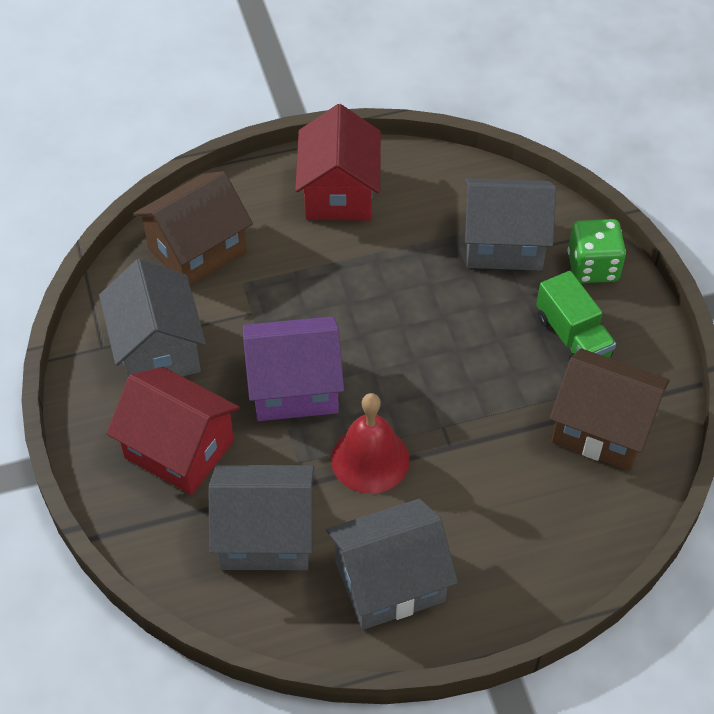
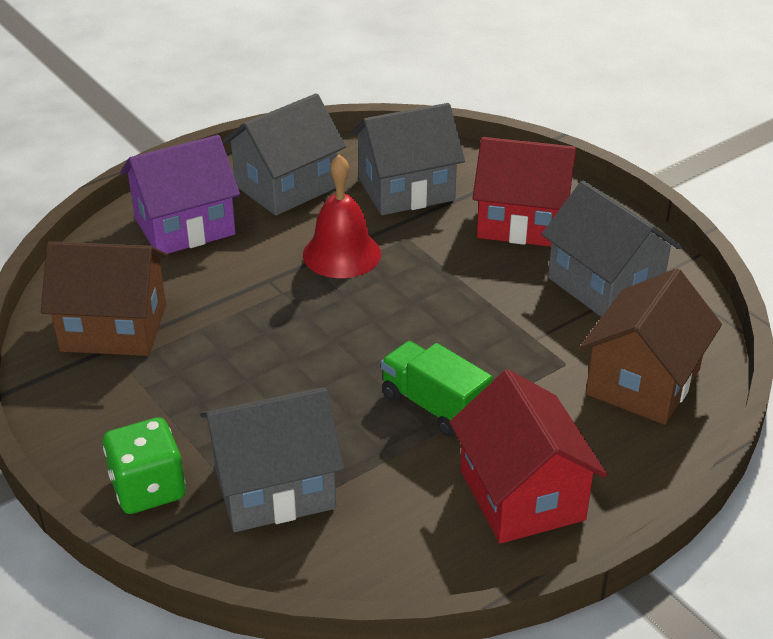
camera: 160 degrees right, 15 degrees down
purple house [243,316,344,421] -> purple house moved to [120,135,240,254]
green truck [536,271,616,360] -> green truck moved to [381,341,493,437]

